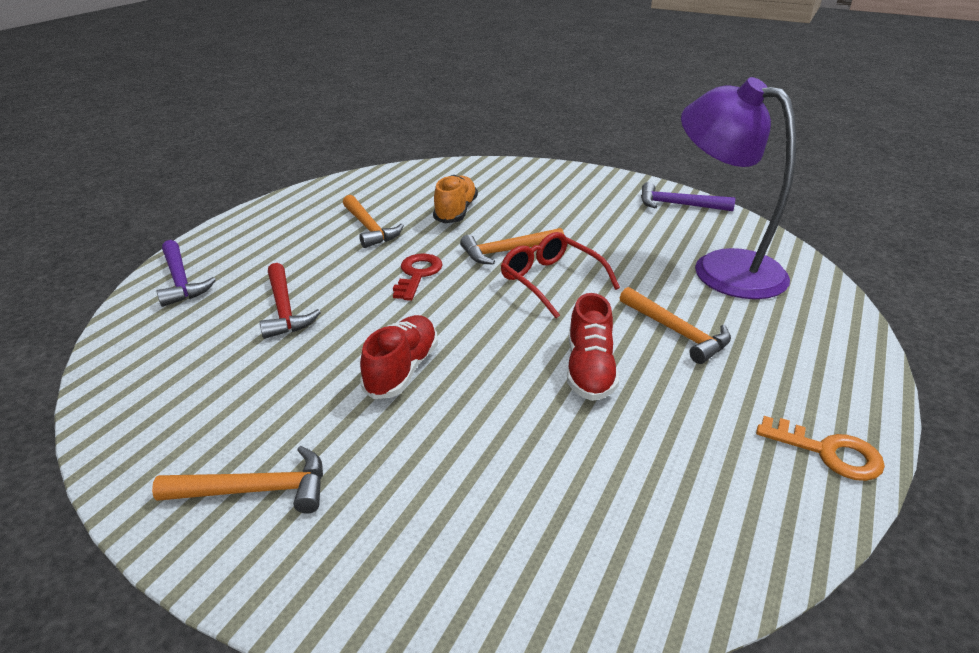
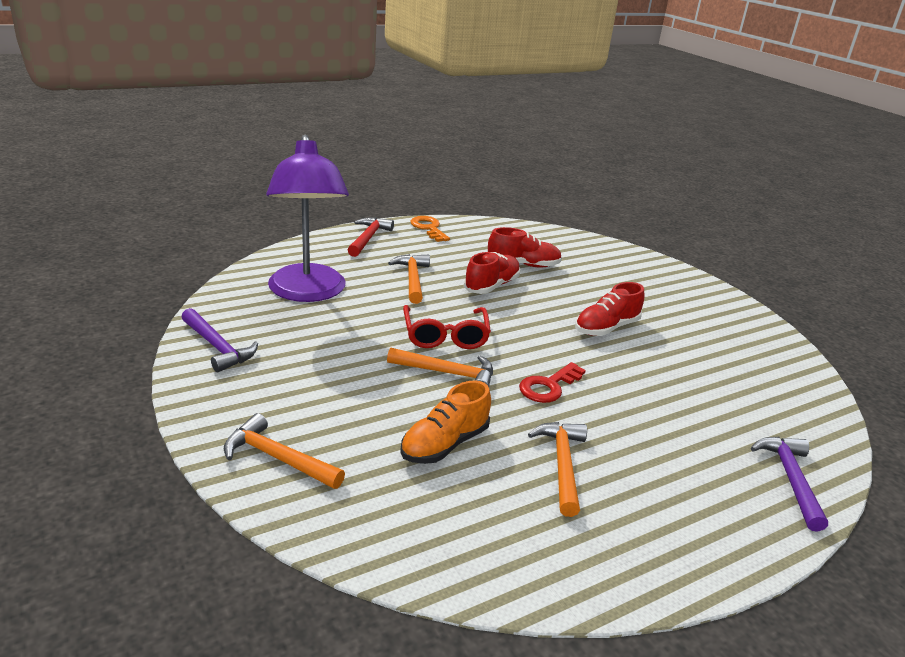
camera: 150 degrees left, 5 degrees down
orange hammer [152,446,323,513] -> orange hammer moved to [224,413,345,489]
red hammer [260,263,321,339] -> red hammer moved to [348,217,394,257]
none -> red shoe [488,227,562,267]

